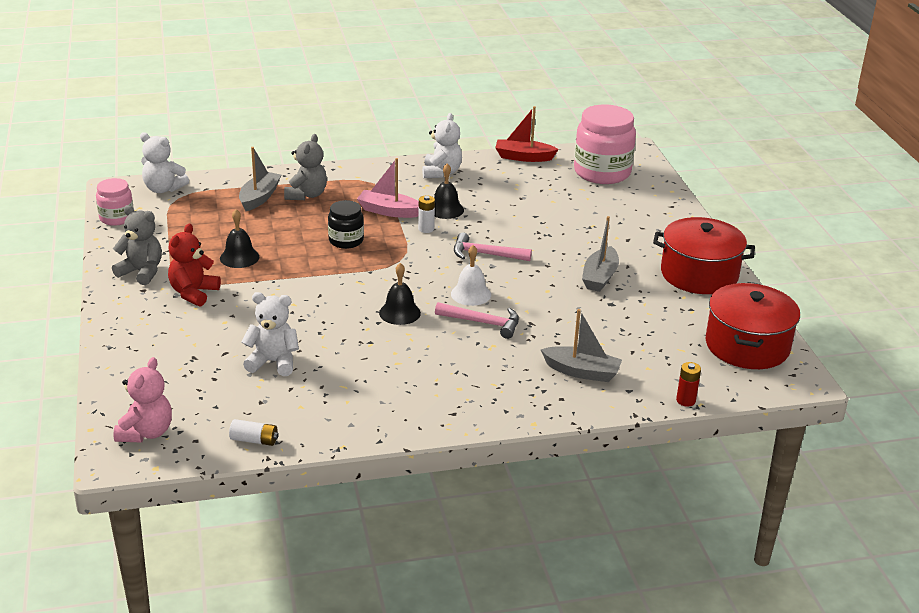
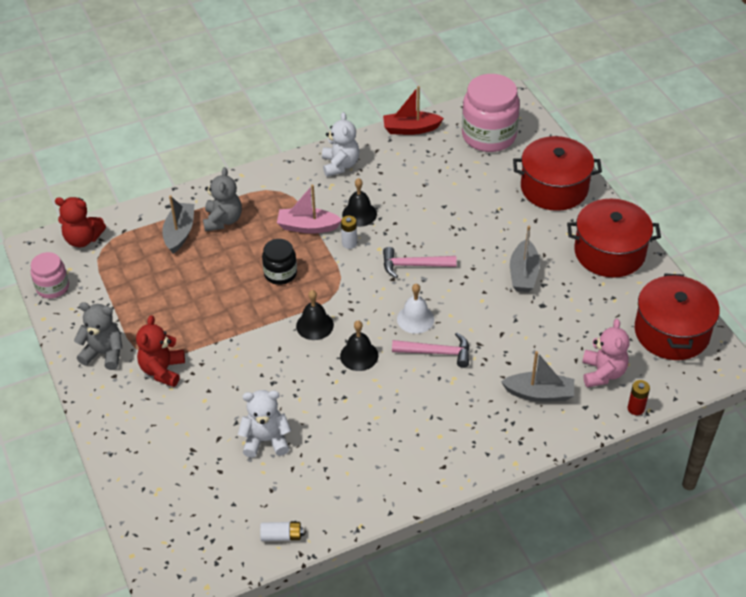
camera: 10 degrees left, 15 degrees up
pink teddy bear [113,357,172,442] -> pink teddy bear moved to [582,319,630,387]
white teddy bear [140,132,189,193] -> red teddy bear [55,197,106,247]
black bell [220,209,259,268] -> black bell moved to [296,290,334,340]
none -> red pot [513,136,602,211]

